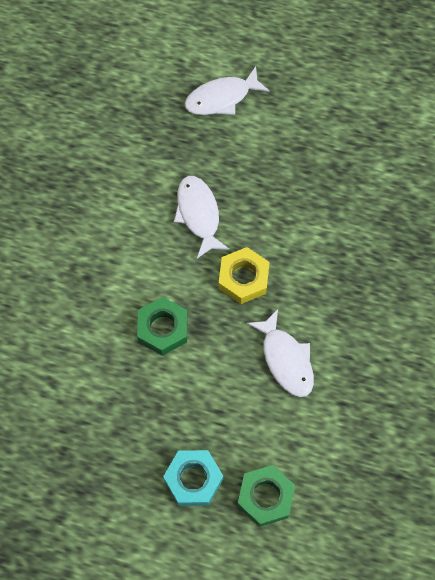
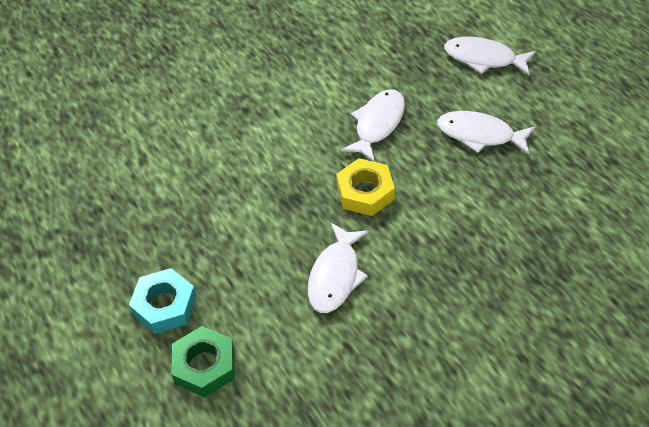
camera: 45 degrees right, 15 degrees down
green nut [137,297,187,356] -> none
none -> white fish [437,111,535,154]

